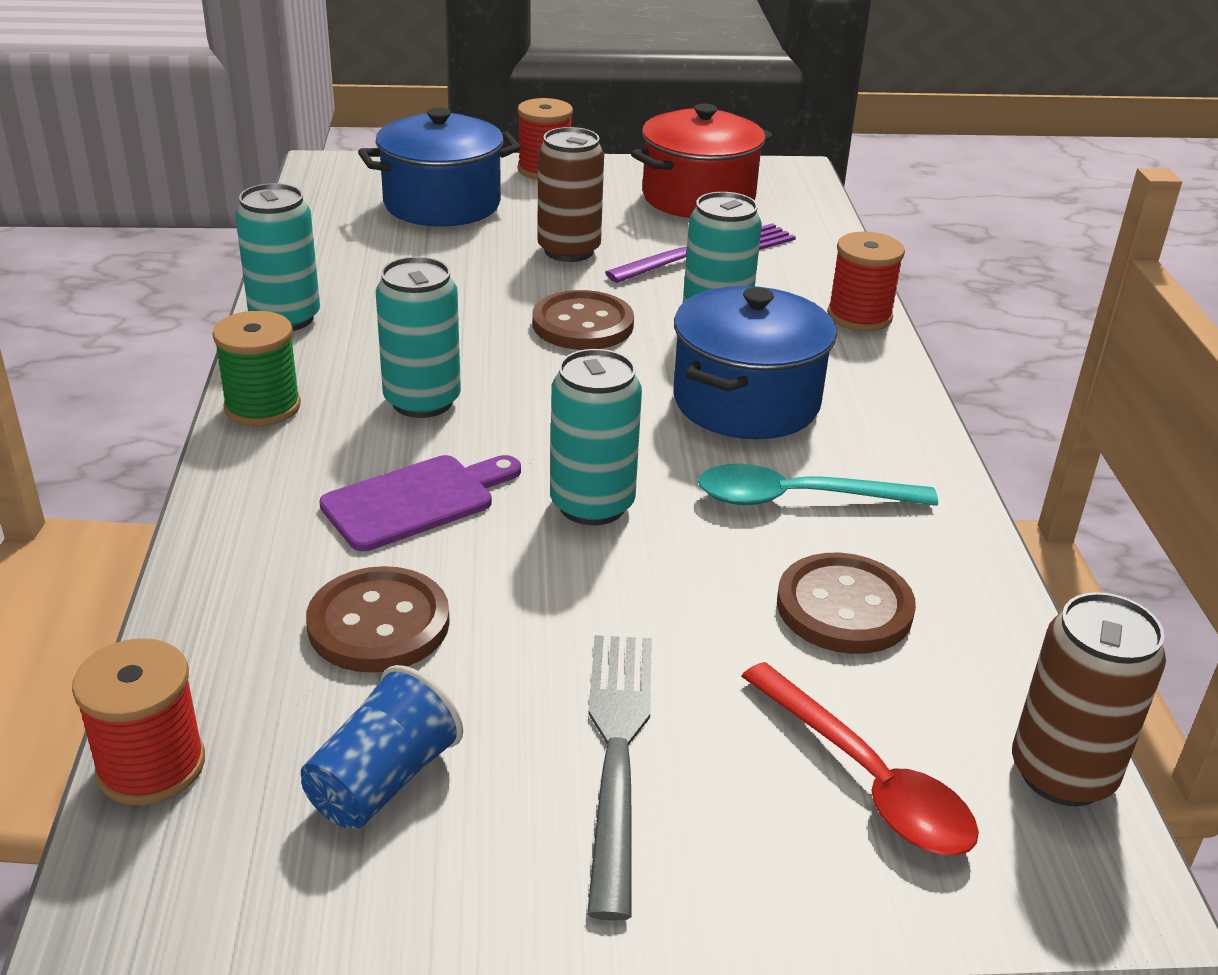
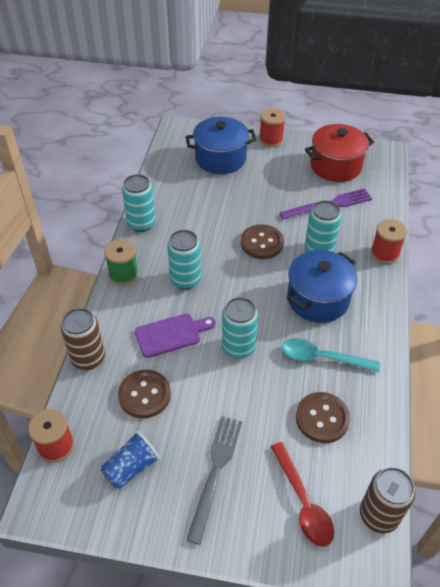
camera: 15 degrees right, 15 degrees up
brown can [537,127,604,262] -> brown can moved to [61,308,105,370]

